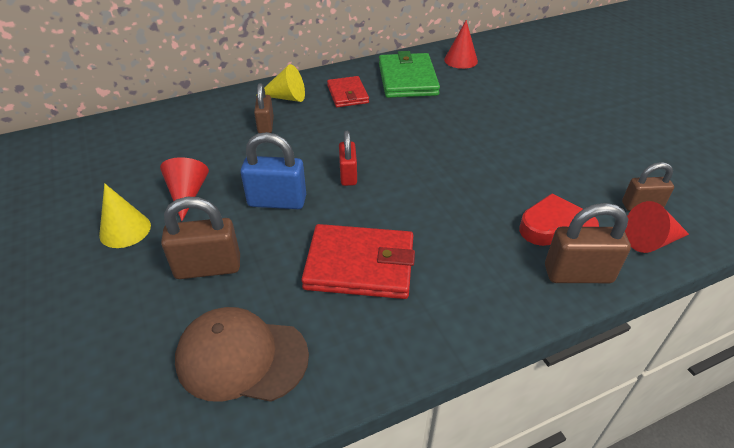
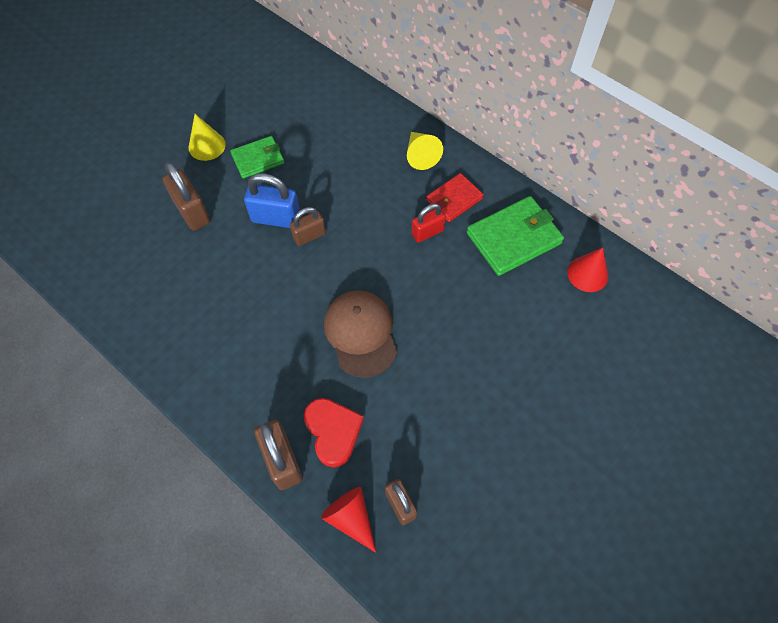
camera: 65 degrees right, 20 degrees up
red cone [160,157,209,221] -> green wallet [230,136,284,178]
brown cap [175,307,309,402] -> brown cap moved to [324,290,397,378]
blue padlock [241,132,306,209] -> blue padlock turned 60 degrees counterclockwise [244,173,300,228]
brown padlock [254,83,274,133] -> brown padlock moved to [290,207,326,246]
red wallet [301,224,415,299] -> none
red padlock [339,131,357,186] -> red padlock moved to [411,204,446,243]

